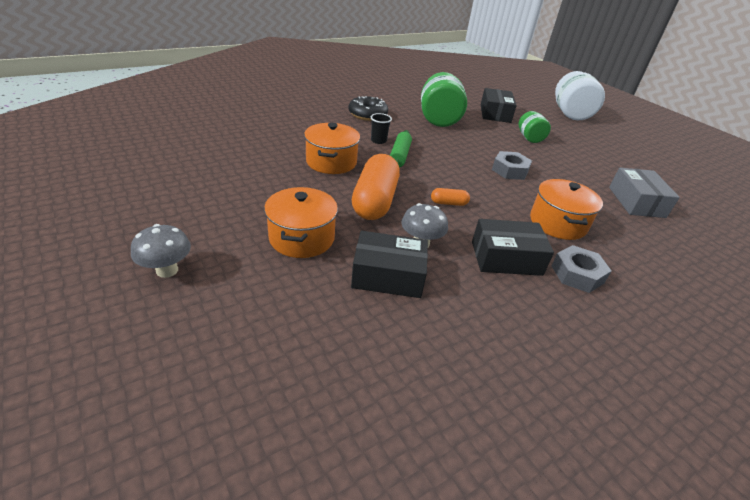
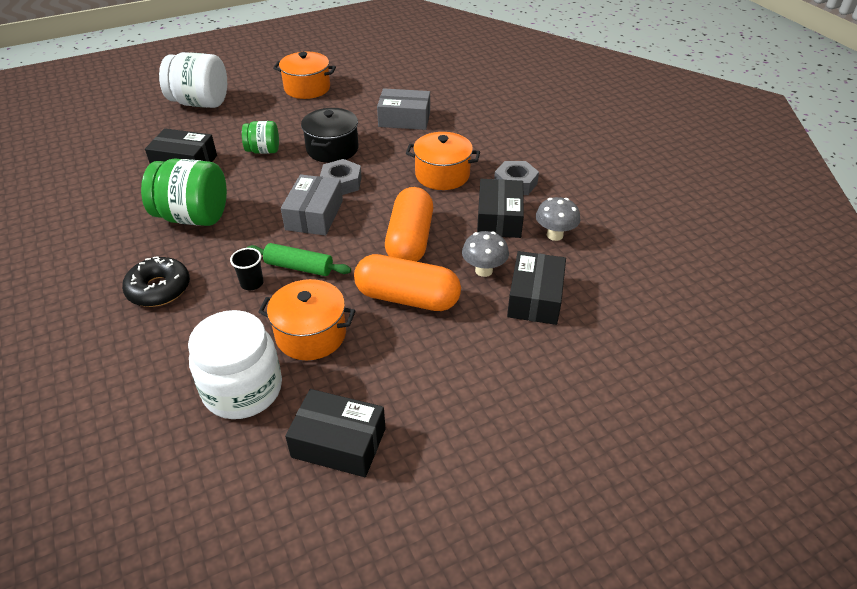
camera: 80 degrees left, 5 degrees up
grey mushroom [131,224,191,278] -> grey mushroom moved to [536,197,580,241]
orange pot [264,187,338,258] -> orange pot moved to [273,52,336,99]
orange capsule [431,188,470,206] -> orange capsule [385,187,433,262], size x2.31
none -> white jar [188,310,282,419]
none -> grey box [281,174,343,236]
none -> black box [285,389,385,477]
none -> black pot [301,108,359,163]

